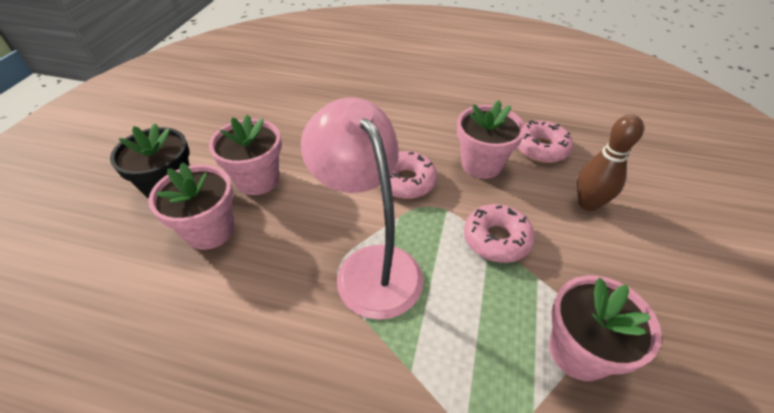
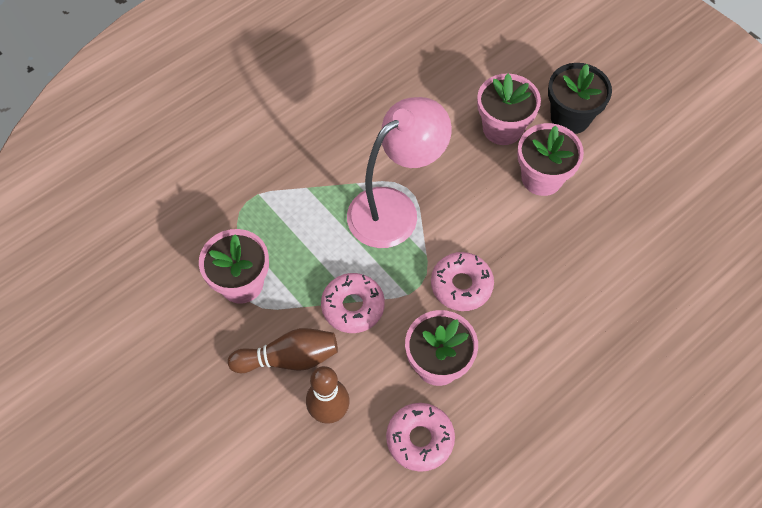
camera: 125 degrees right, 15 degrees up
pink lamp [301,98,423,320] -> pink lamp turned 45 degrees counterclockwise [347,97,452,248]
none -> brown bowling pin [228,328,338,373]

